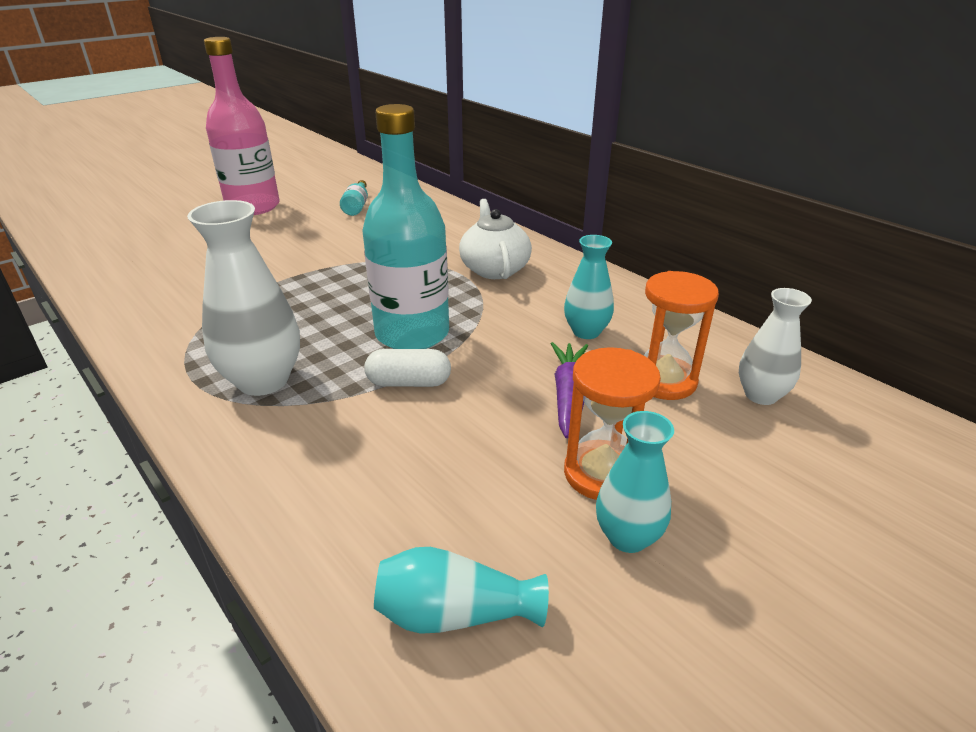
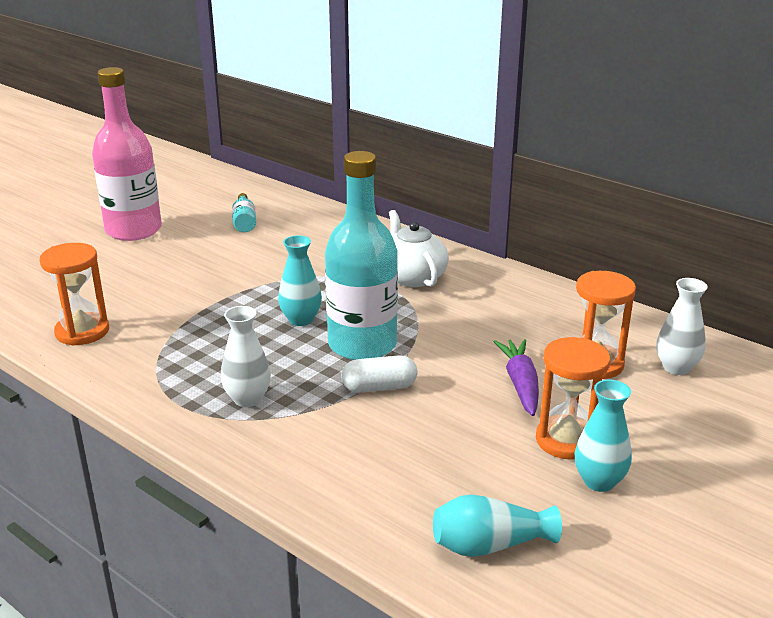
camera: 10 degrees left, 5 degrees down
white vase [187,200,300,396] -> white vase [221,306,271,407], size x0.61
turquoise vase [564,235,614,339] -> turquoise vase moved to [278,235,322,326]
none -> orange hourglass [40,243,109,346]

